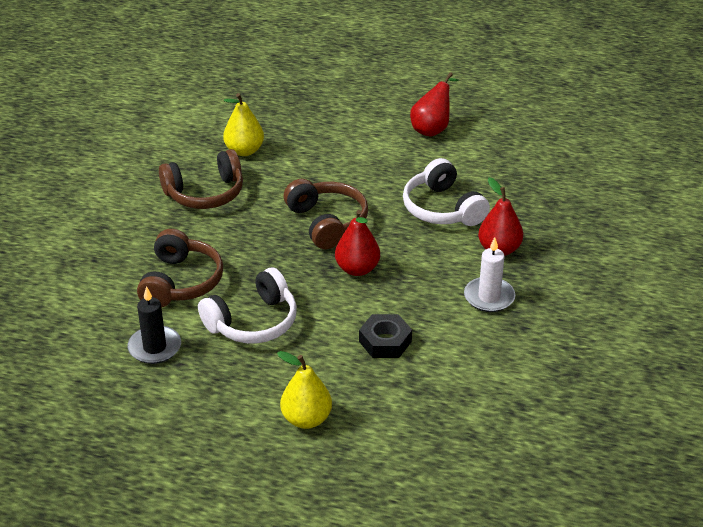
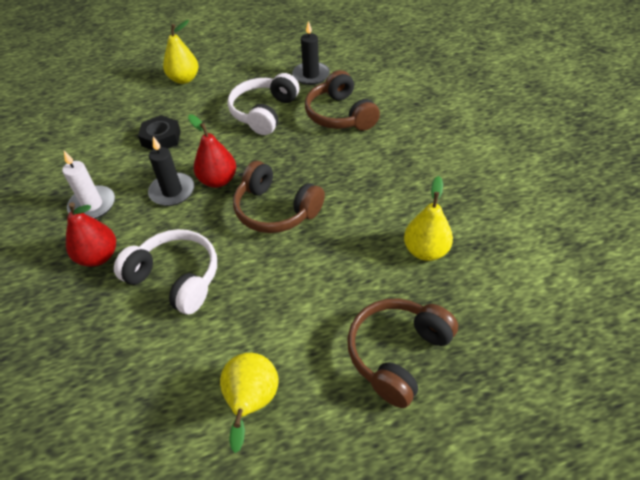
camera: 150 degrees right, 10 degrees up
brown headphones [159,149,243,209] -> brown headphones moved to [347,299,458,408]
red pear [410,72,459,137] -> yellow pear [220,353,279,453]
none -> black candle [148,137,194,206]

